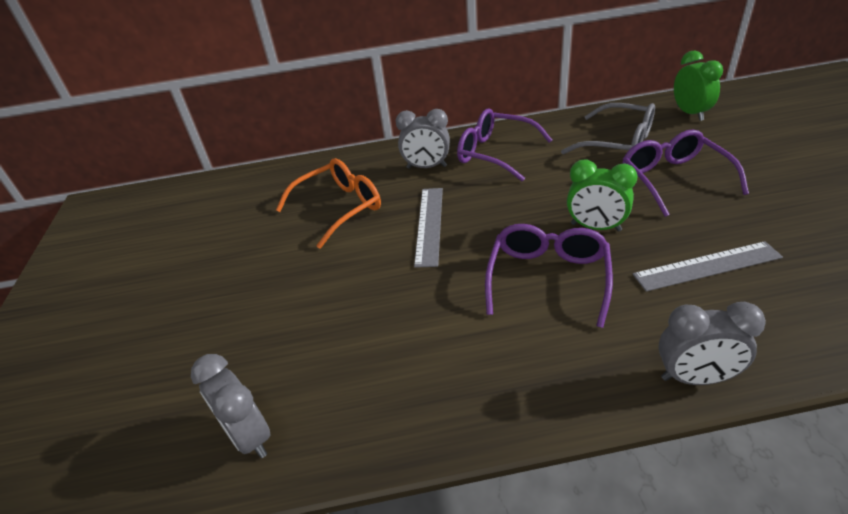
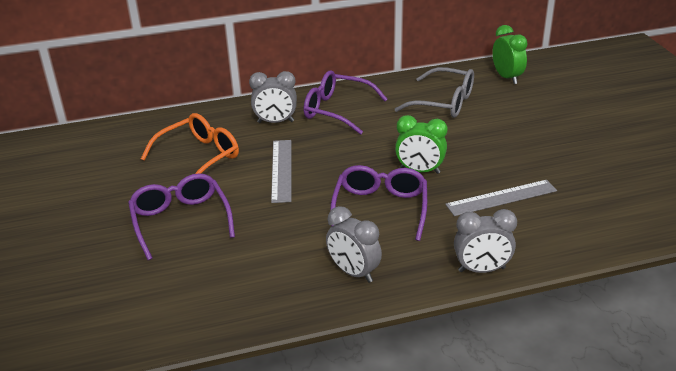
camera: 10 degrees left, 5 degrees down
grey clock [191,354,271,458] -> grey clock moved to [326,206,382,283]
purple glasses [622,130,749,217] -> purple glasses moved to [128,173,235,260]

